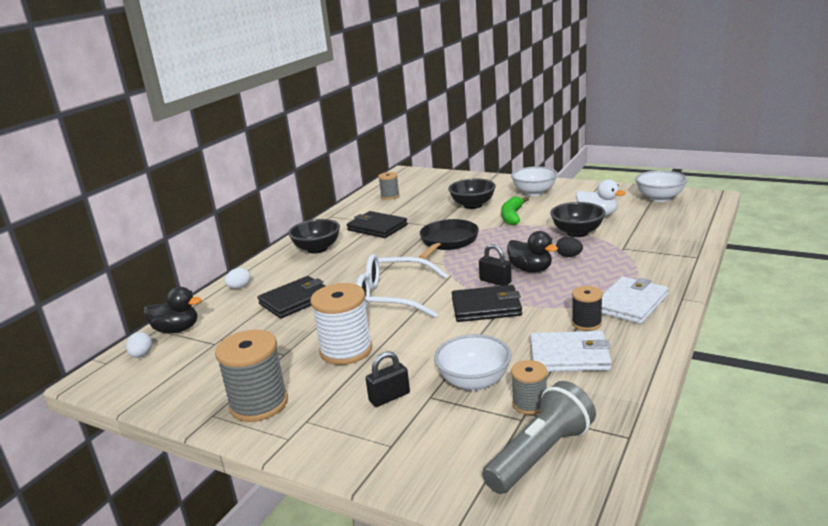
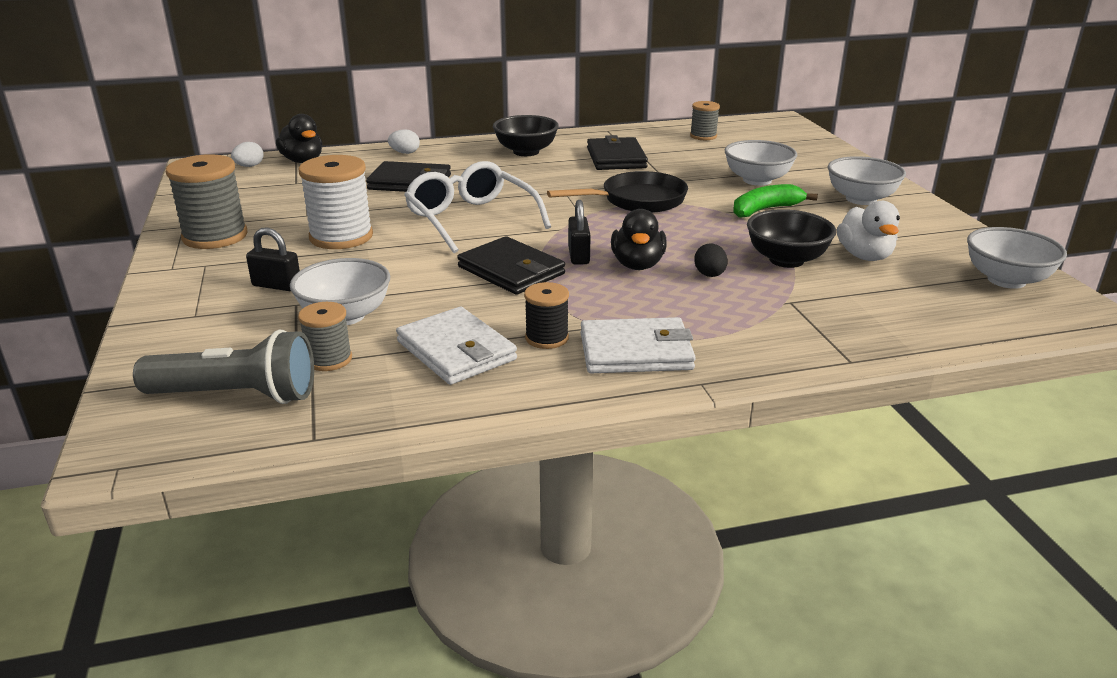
camera: 45 degrees right, 5 degrees up
black bowl [448,178,496,209] -> white bowl [725,140,797,186]

